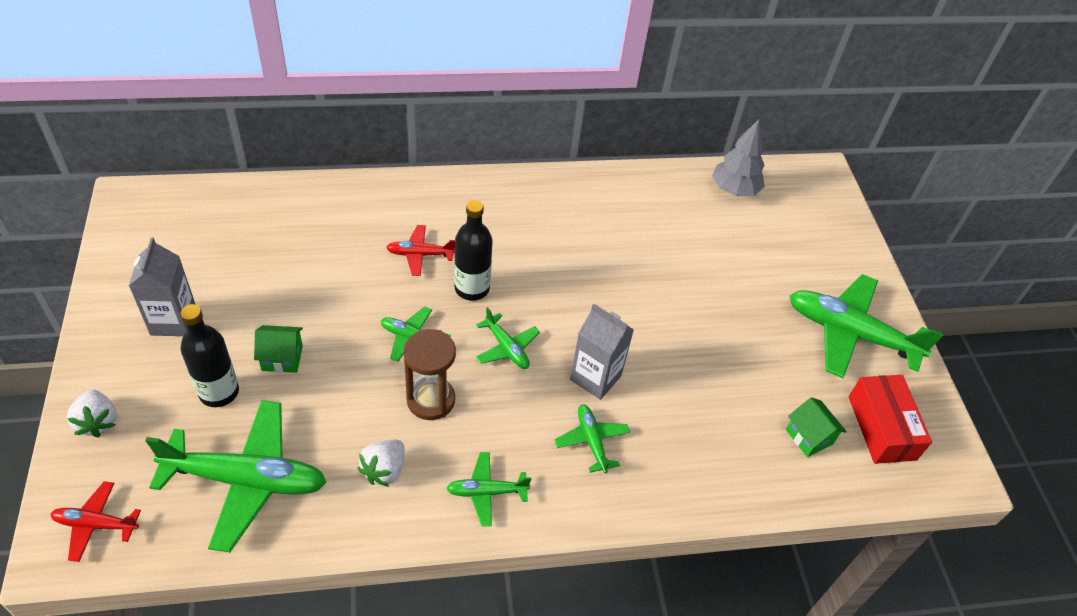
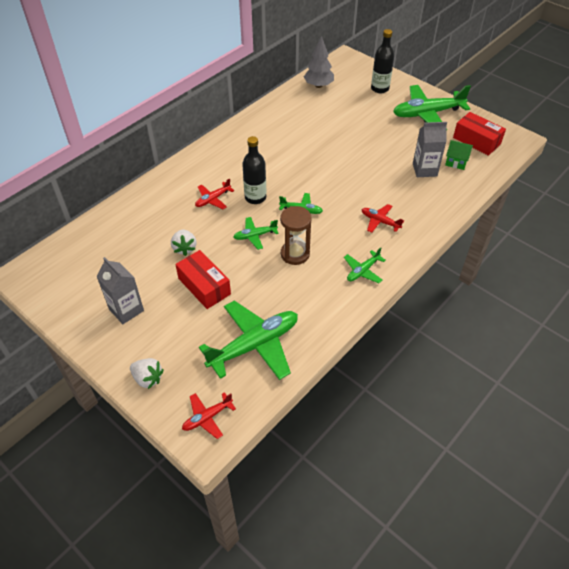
camera: 35 degrees left, 0 degrees up
black bottle [180,304,239,407] -> black bottle moved to [371,29,394,93]
green house [254,325,303,373] -> red box [175,250,231,309]
white strawberry [358,440,404,487] -> white strawberry moved to [171,230,196,256]
green plane [555,404,630,473] -> red plane [362,204,404,233]
grey carton [570,304,634,400] -> grey carton moved to [413,122,447,177]

